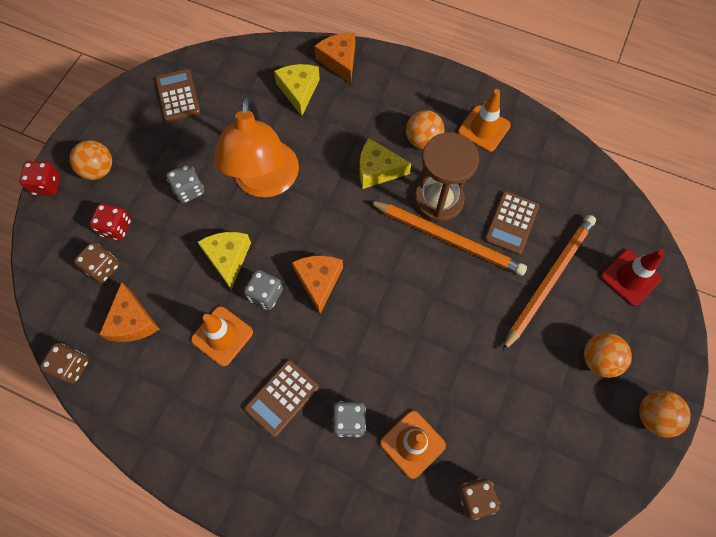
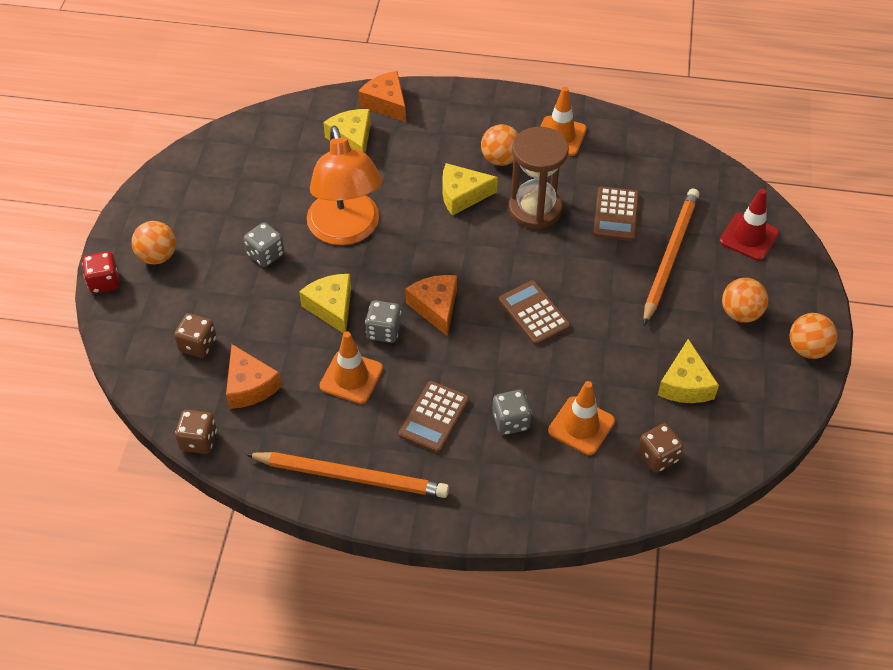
camera: 15 degrees left, 15 degrees down
red dice [90,203,131,241] -> none
brown calculator [155,69,200,122] -> brown calculator moved to [499,280,570,345]
orange pencil [369,201,527,276] -> orange pencil moved to [245,452,449,498]
none -> yellow cheese [658,339,719,403]

